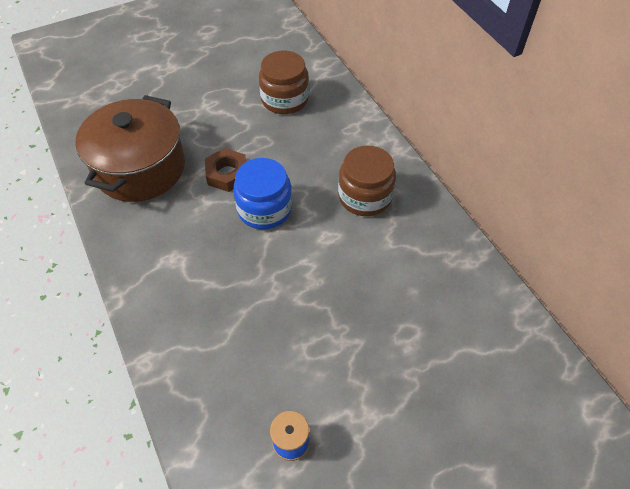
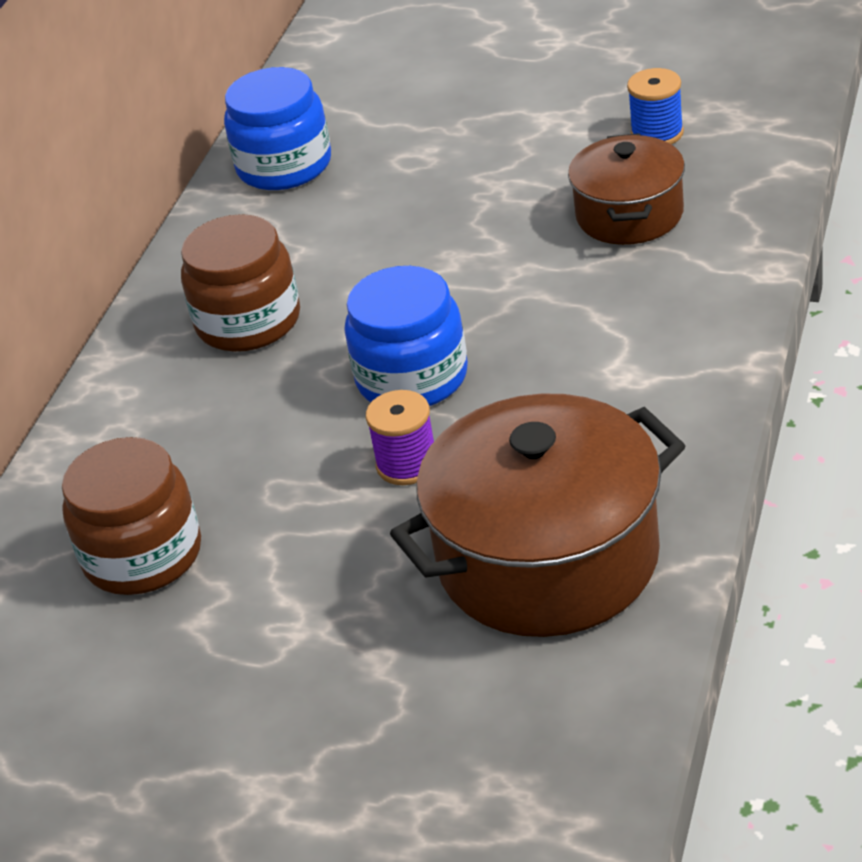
camera: 130 degrees left, 15 degrees down
brown nut [205,148,246,192] -> purple spool [366,390,434,485]
none -> blue jar [224,67,331,190]
none -> brown pot [568,133,685,245]

